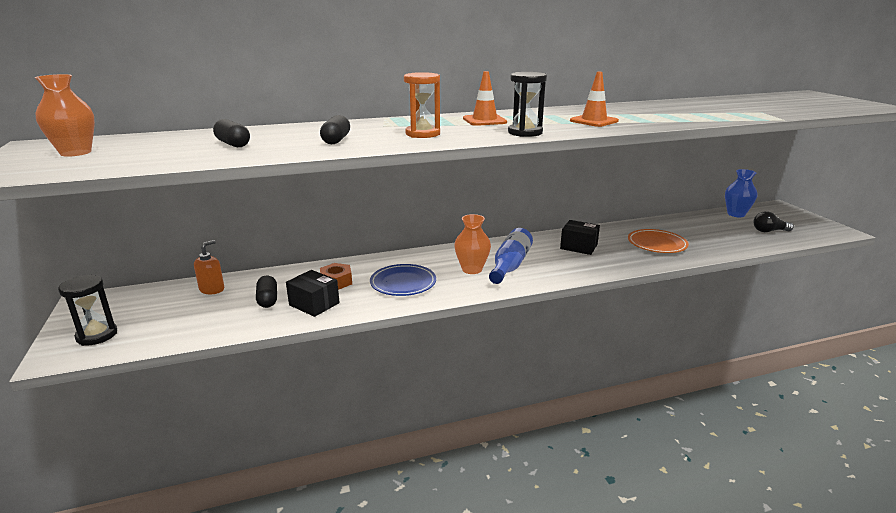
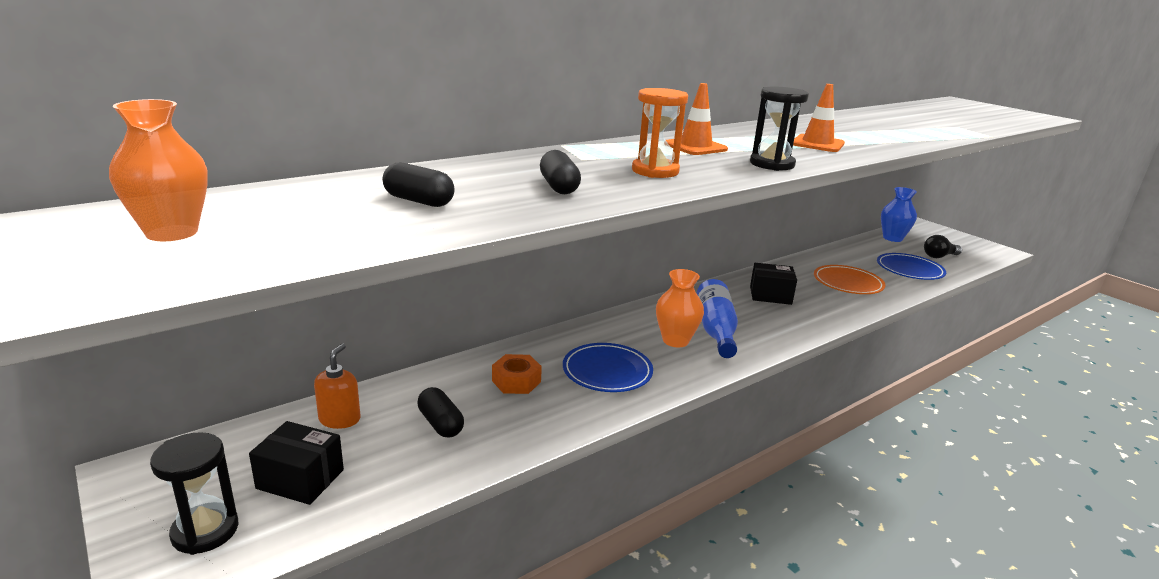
camera: 20 degrees left, 0 degrees up
black box [286,270,340,317] -> black box moved to [249,421,344,505]
none -> blue plate [877,253,946,280]

